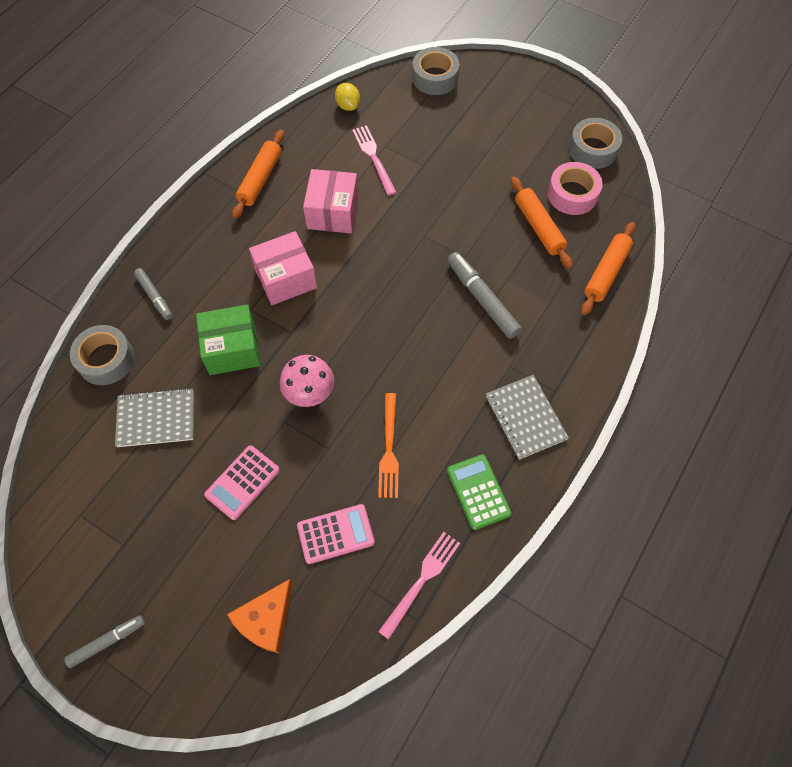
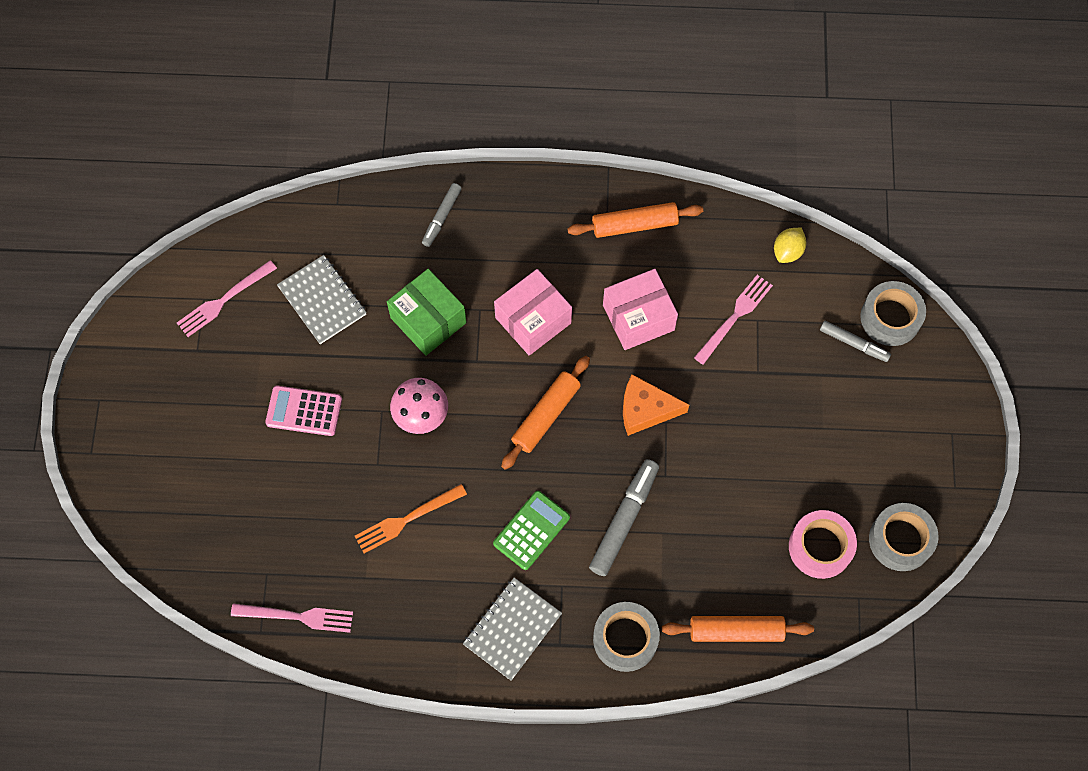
camera: 60 degrees right, 5 degrees up
grey marker [64,615,145,668] -> grey marker moved to [820,320,891,362]
grey tape [70,325,134,385] -> grey tape moved to [593,602,660,672]
orange cheese [227,579,293,653] -> orange cheese moved to [623,374,689,436]
pink box [249,231,317,305] -> pink box turned 75 degrees counterclockwise [494,269,572,356]
pink calculator [297,504,375,564] -> none
green calculator [447,454,511,530] -> green calculator moved to [493,491,570,570]
orange rolling pin [511,176,573,269] -> orange rolling pin moved to [501,356,590,470]
none -> pink fork [177,260,277,337]

